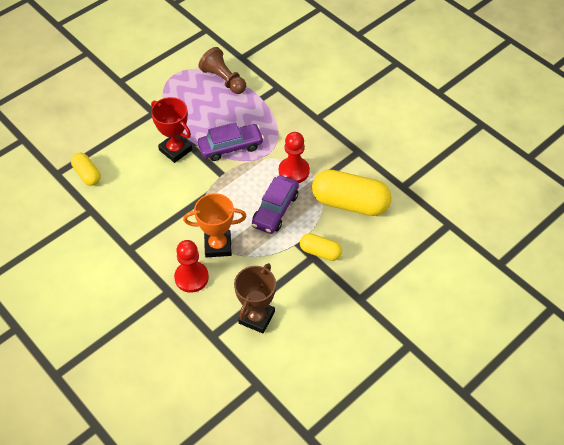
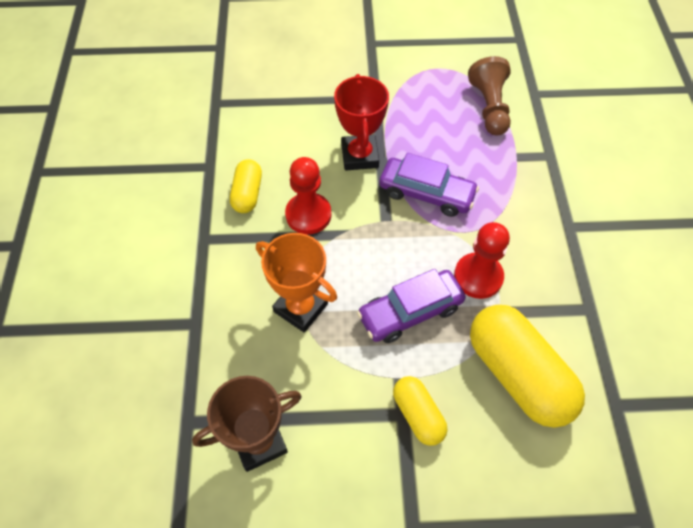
camera: 40 degrees right, 5 degrees up
yellow capsule [71,153,101,186] -> yellow capsule moved to [230,159,262,213]
red pawn [174,240,209,293] -> red pawn moved to [285,157,331,234]

